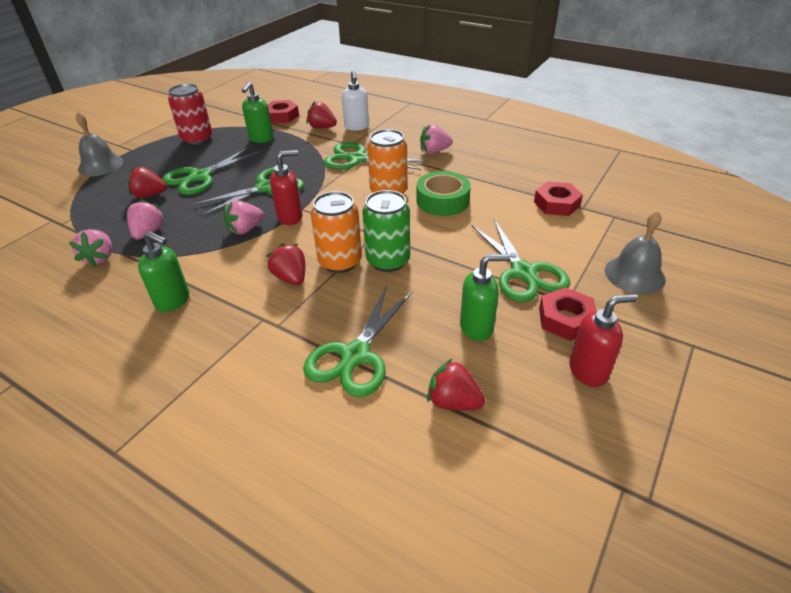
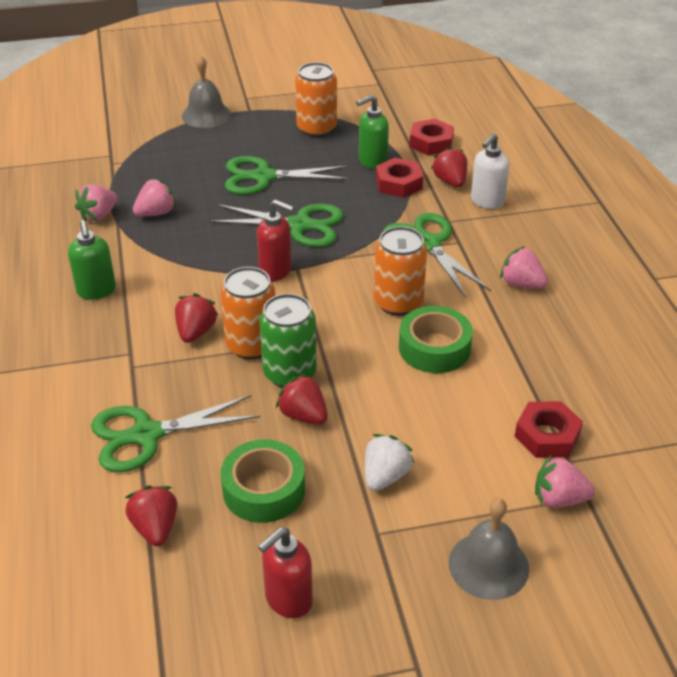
camera: 45 degrees right, 0 degrees up
red strawberry [127,167,167,198] -> red strawberry moved to [276,373,328,425]
red can [168,84,213,145] -> orange can [295,62,337,137]
pink strawberry [224,200,264,235] -> pink strawberry moved to [535,455,595,508]
green soap dispenser [460,254,510,341] -> green tape [221,440,305,523]
green scissors [472,219,570,302] -> white strawberry [365,434,414,491]
red nut [539,287,597,341] -> red nut moved to [376,158,423,198]
red soap dispenser [569,294,638,387] -> red soap dispenser turned 105 degrees clockwise [258,527,313,618]

